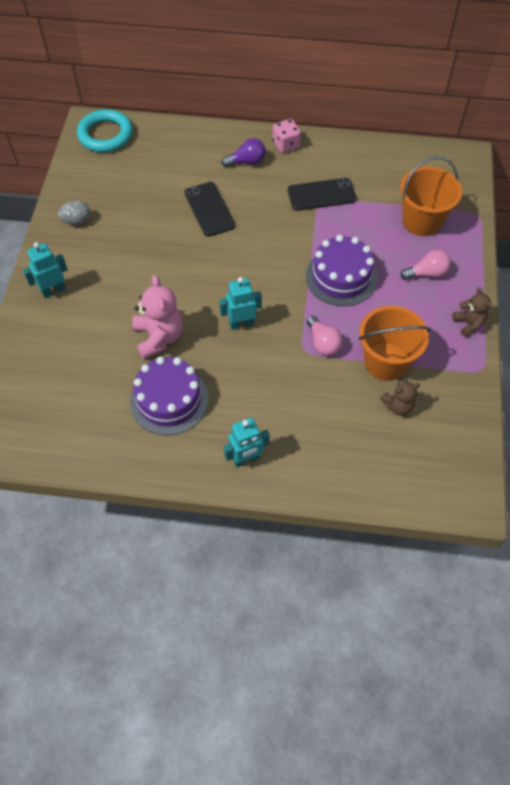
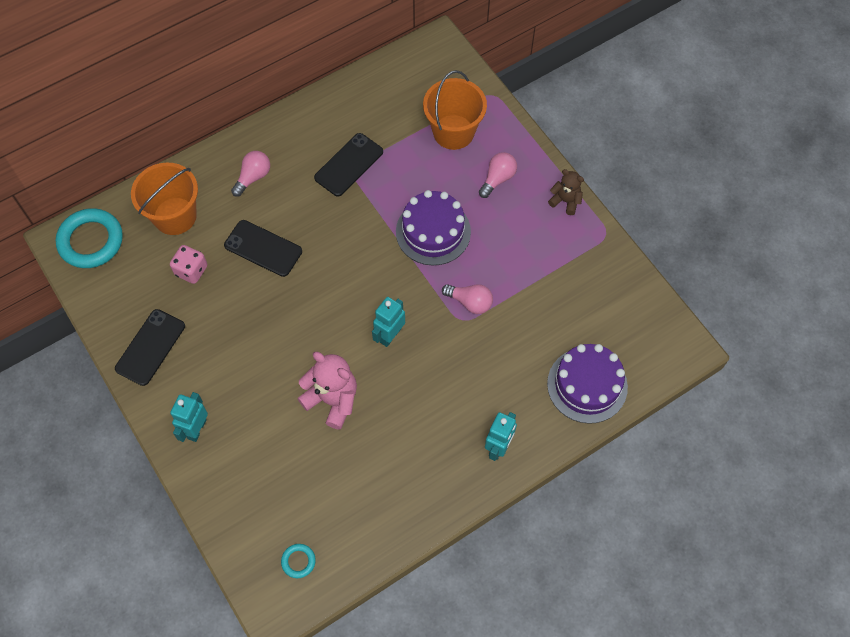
camera: 40 degrees left, 5 degrees up
grey egg [58,201,90,225] -> black phone [115,309,185,386]
purple cake [130,356,209,435] -> purple cake moved to [547,344,628,424]
purple light bulb [221,138,266,167] -> pink light bulb [231,151,270,197]
pink dice [272,119,301,153] -> pink dice moved to [170,245,207,284]
orange bucket [359,306,430,381] -> orange bucket moved to [131,163,198,235]
brown teddy bear [380,380,420,416] -> none
none -> turquoise ring [281,544,316,578]

